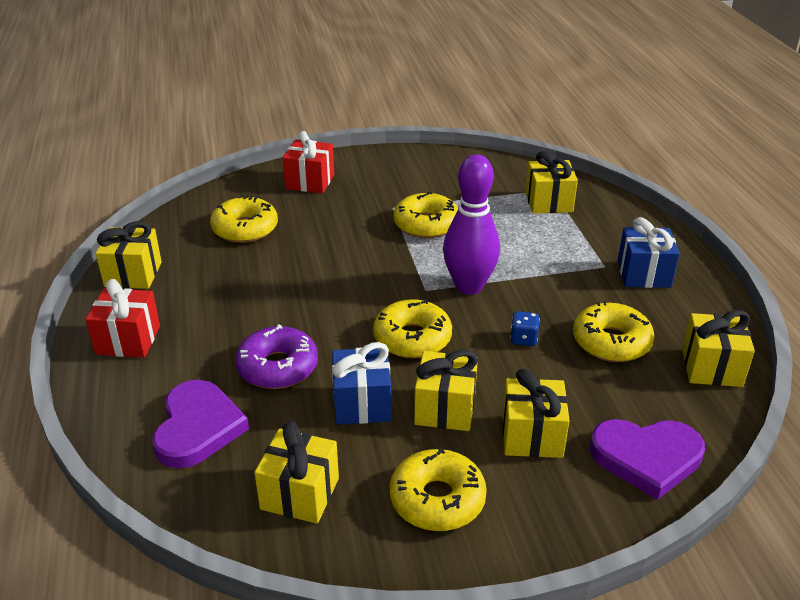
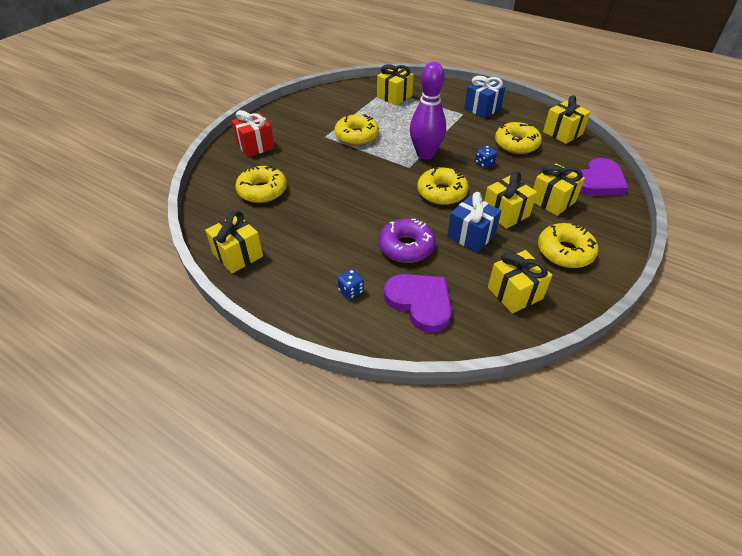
camera: 45 degrees left, 10 degrees up
red gift [85,279,160,358] -> none
none -> blue dice [338,269,364,299]

